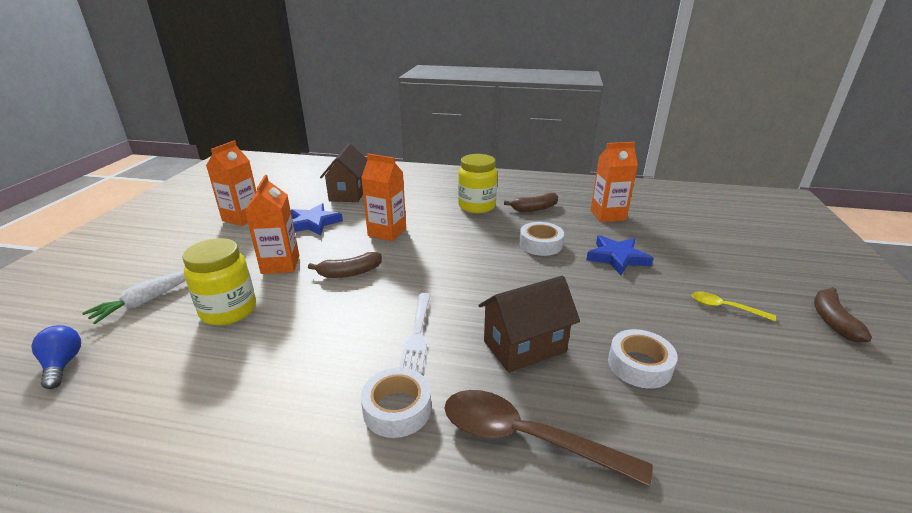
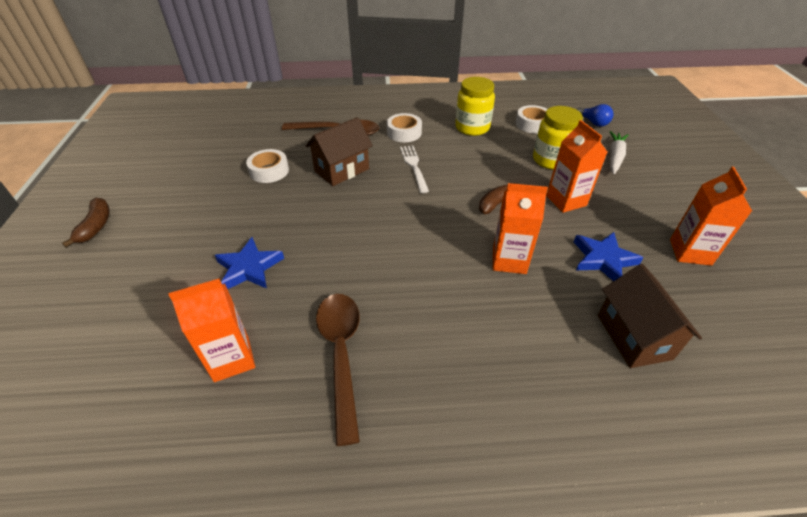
camera: 165 degrees right, 15 degrees up
yellow jar [458,154,497,213] -> yellow jar moved to [455,77,495,136]
brown banana [504,193,558,212] -> brown spoon [316,294,360,446]
white tape [519,222,564,256] -> white tape moved to [515,105,547,133]
yellow spoon [692,292,776,321] -> none

